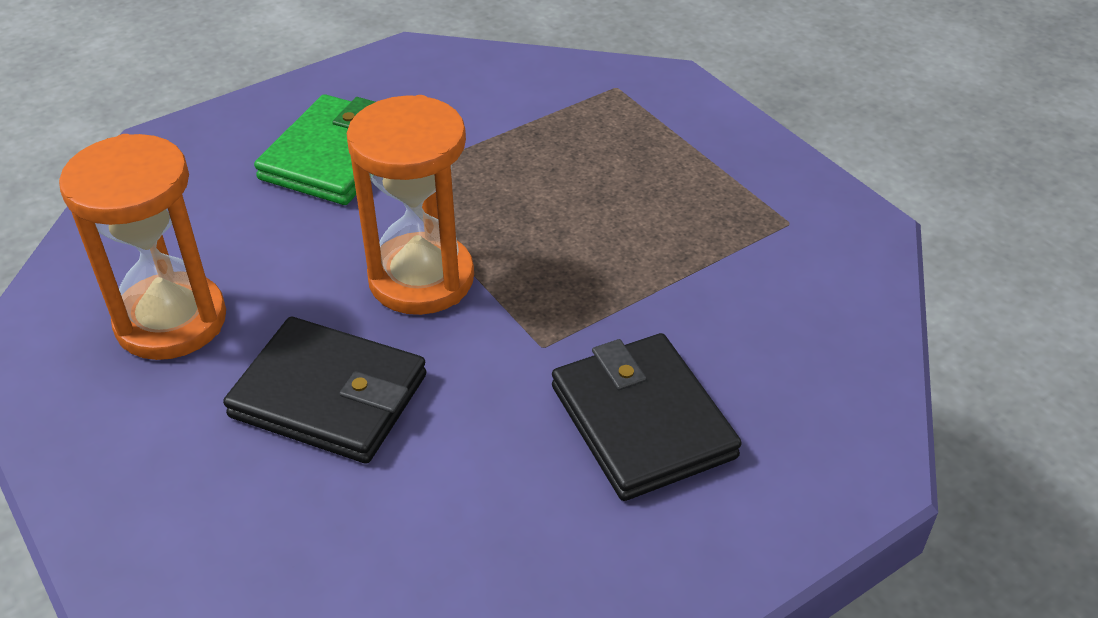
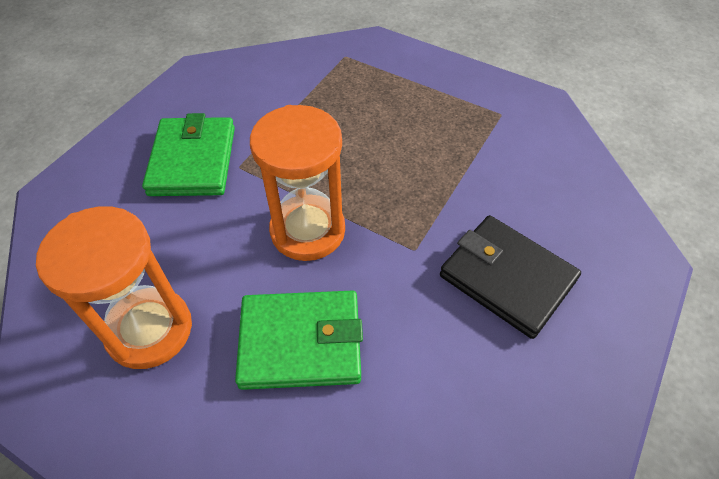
camera: 25 degrees left, 10 degrees up
black wallet [223,317,426,464] -> green wallet [235,290,363,390]

